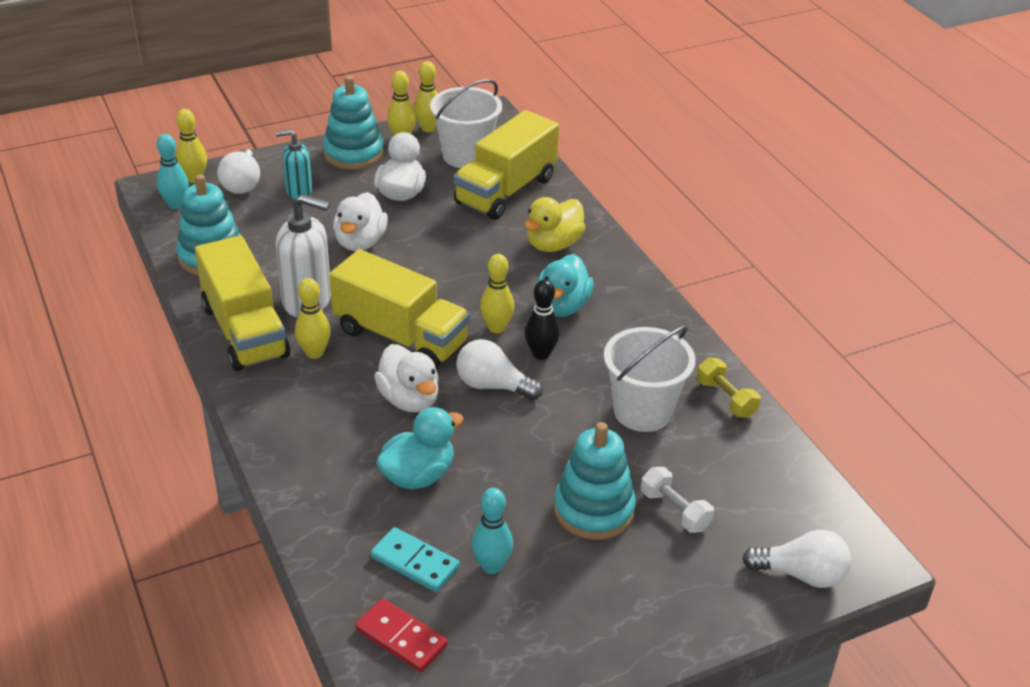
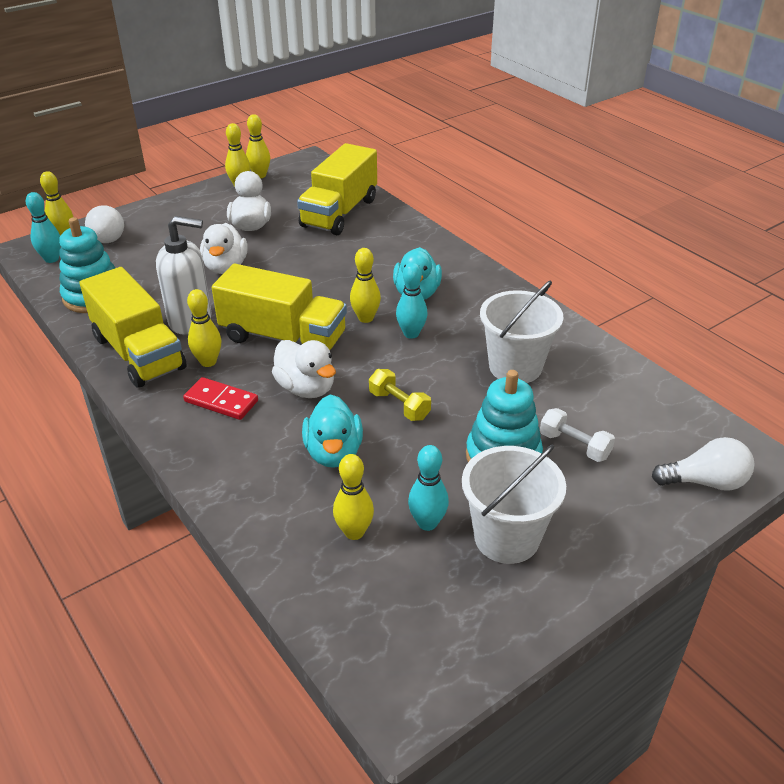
camera: 10 degrees left, 0 degrees up
turquoise soap dispenser [276,130,312,199] -> none
turquoise stacking toy [323,76,384,170] -> none
red domino [355,598,448,672] -> red domino moved to [183,377,258,420]
turquoise domino [371,527,460,592] -> yellow bowling pin [333,454,374,540]
turquoise duck [376,407,464,490] -> turquoise duck turned 135 degrees clockwise [302,394,363,468]
white bucket [430,79,502,168] -> white bucket moved to [462,444,566,564]
white light bulb [457,339,543,400] -> none
yellow duck [524,197,585,252] -> none
black bowling pin [525,280,560,360] -> turquoise bowling pin [396,262,428,339]
yellow dumbbell [697,357,761,418] -> yellow dumbbell moved to [369,369,431,421]

